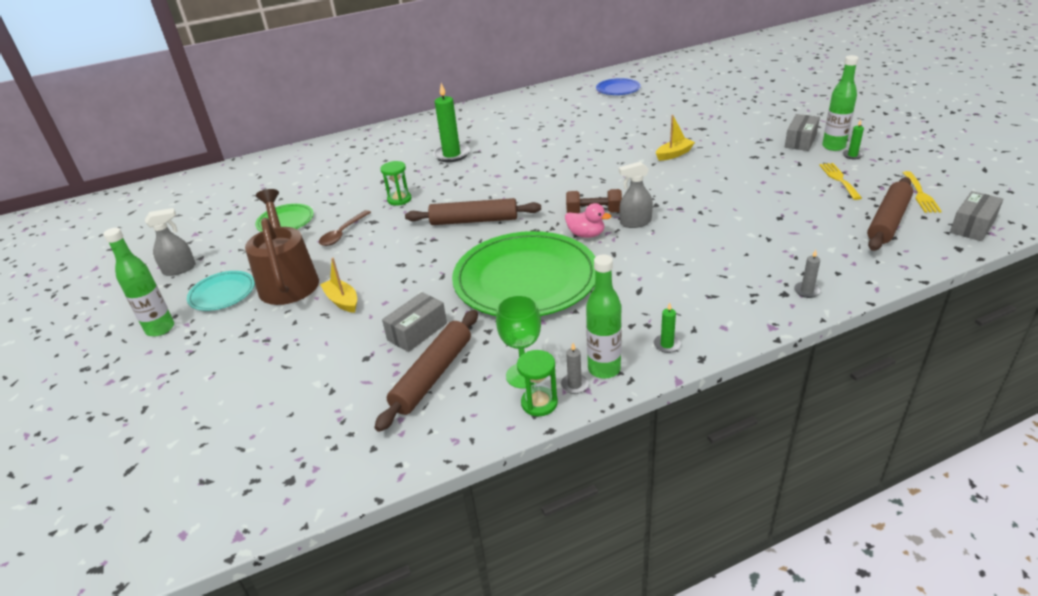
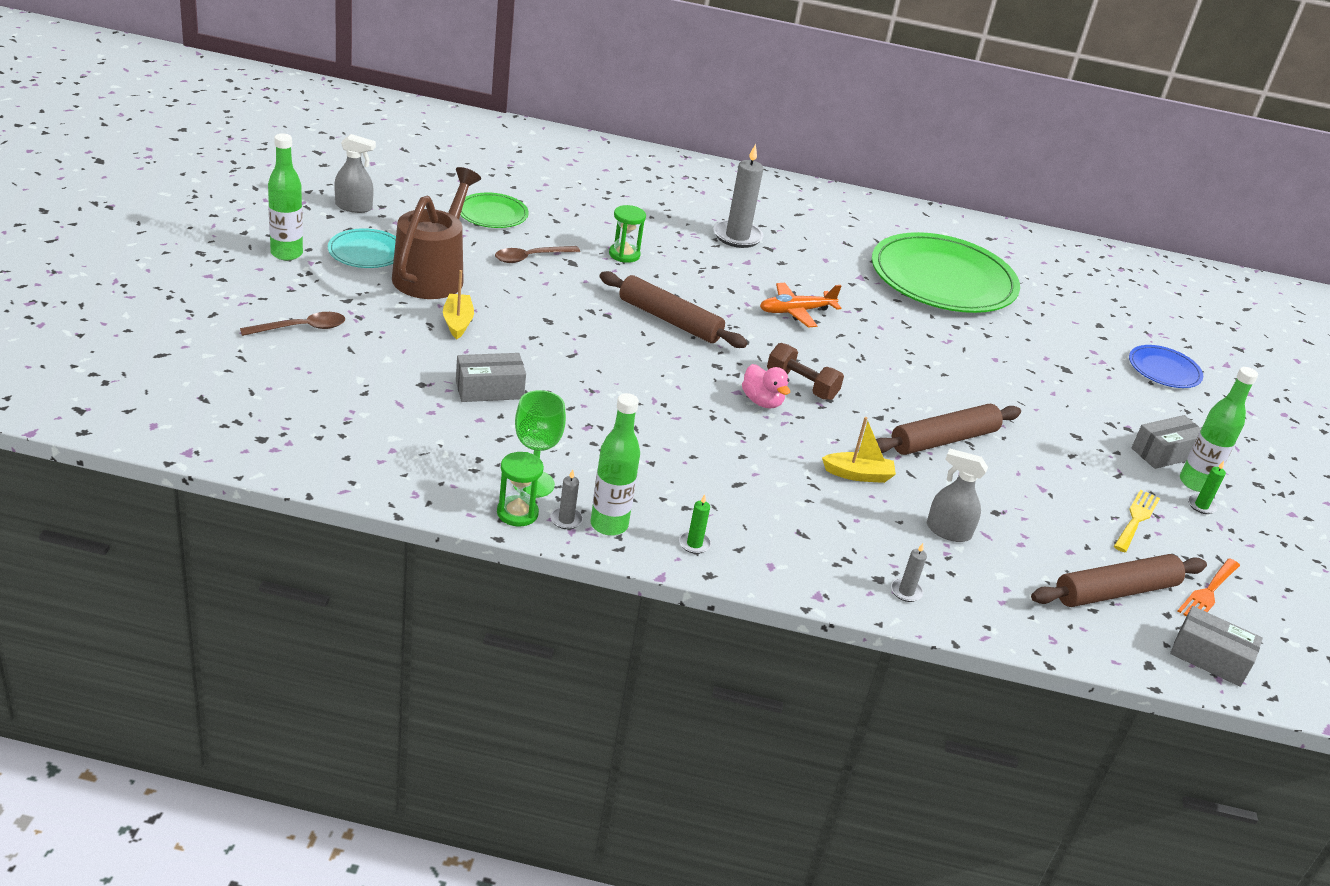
camera: 25 degrees right, 0 degrees up
brown rolling pin [374,310,478,432] -> brown rolling pin moved to [876,404,1021,455]
green candle [433,83,470,162] -> grey candle [713,144,764,248]
green plate [452,231,595,316] -> green plate moved to [872,232,1020,313]
blue plate [596,78,641,95] -> blue plate moved to [1129,345,1203,388]
grey spray bottle [619,162,653,228] -> grey spray bottle moved to [927,449,988,542]
yellow boat [656,115,695,161] -> yellow boat moved to [822,417,896,483]
yellow fork [903,171,942,213] -> orange fork [1178,558,1240,616]
grey box [950,191,1003,241] -> grey box turned 45 degrees clockwise [1170,606,1263,687]
none -> brown spoon [240,312,345,336]
none -> orange plane [760,283,841,327]

